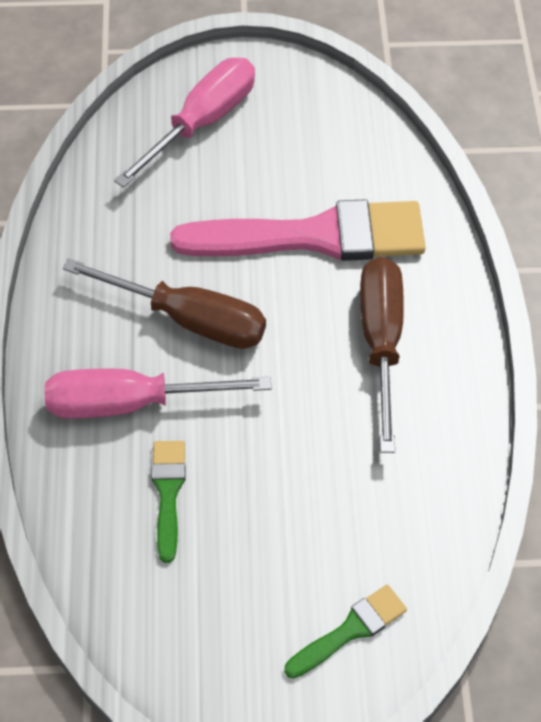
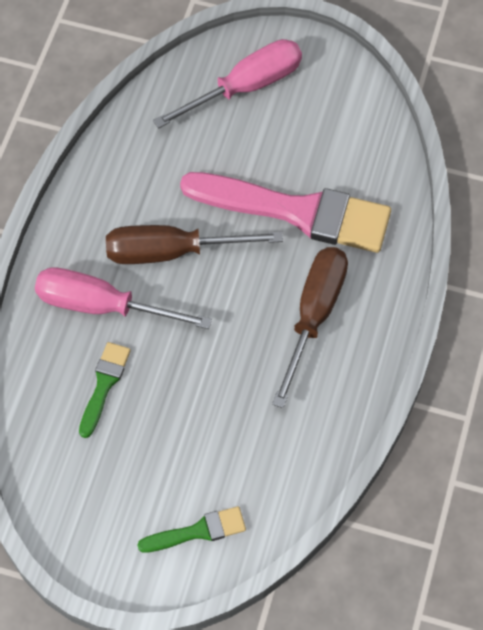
camera: 20 degrees right, 5 degrees up
brown screwdriver [63,258,266,349] -> brown screwdriver turned 135 degrees clockwise [106,225,283,264]

